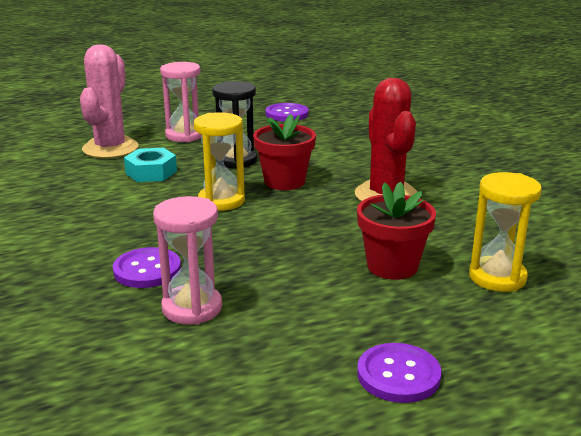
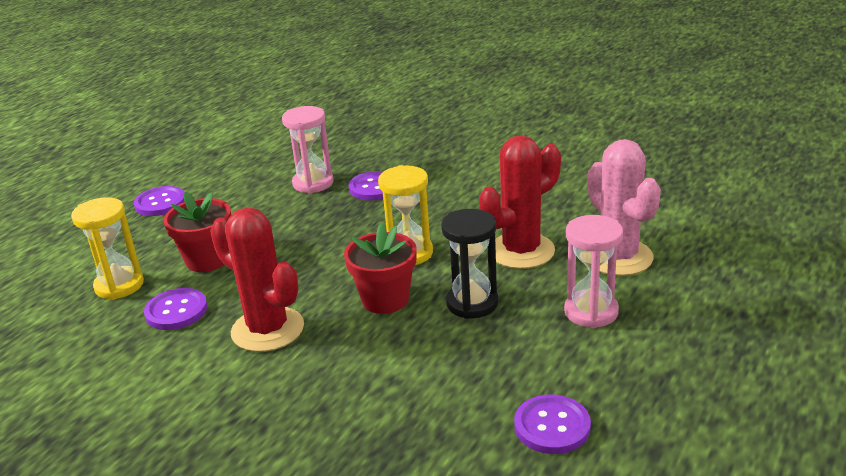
camera: 145 degrees right, 5 degrees up
turquoise nut [124,148,177,182] -> red cactus [479,135,561,269]
none -> purple button [144,288,207,330]

